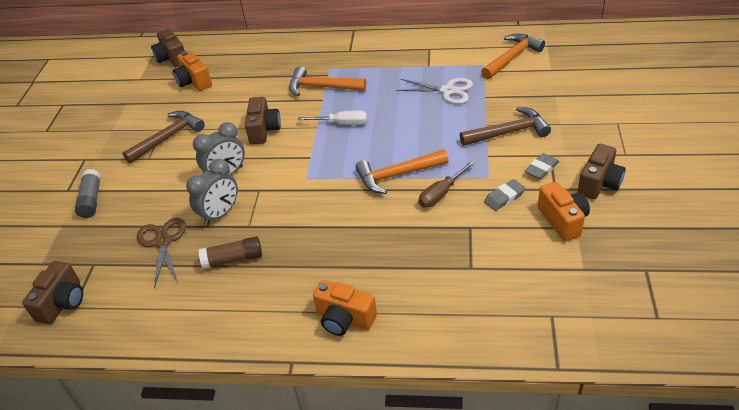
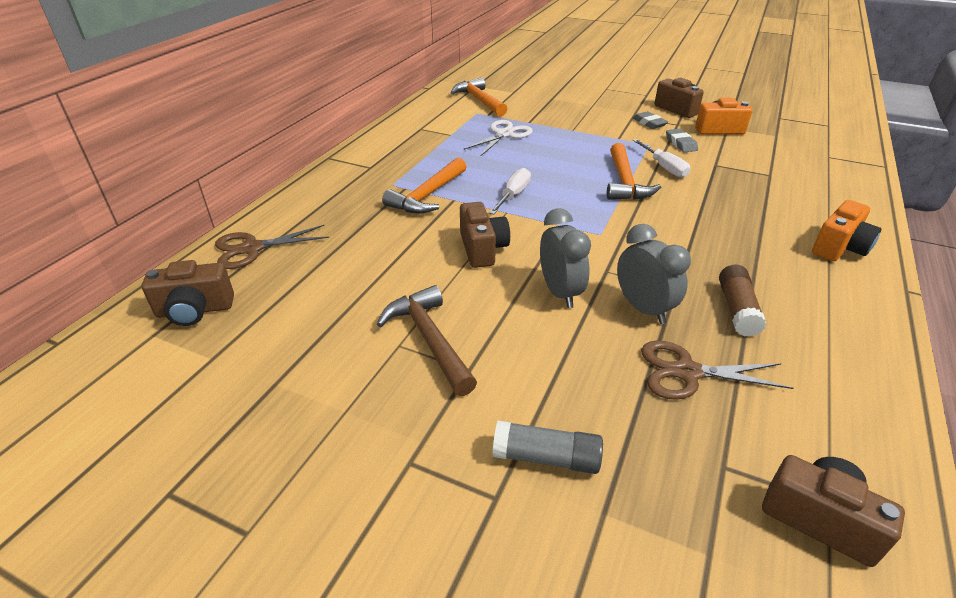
camera: 75 degrees left, 5 degrees down
orange camera [173,51,212,91] -> none
brown camera [245,97,281,144] -> brown camera turned 60 degrees clockwise [460,202,510,268]
brown screwdriver [418,161,475,208] -> white screwdriver [633,139,690,178]
brown hammer [460,107,551,146] -> none
none -> brown scissors [215,225,329,269]

